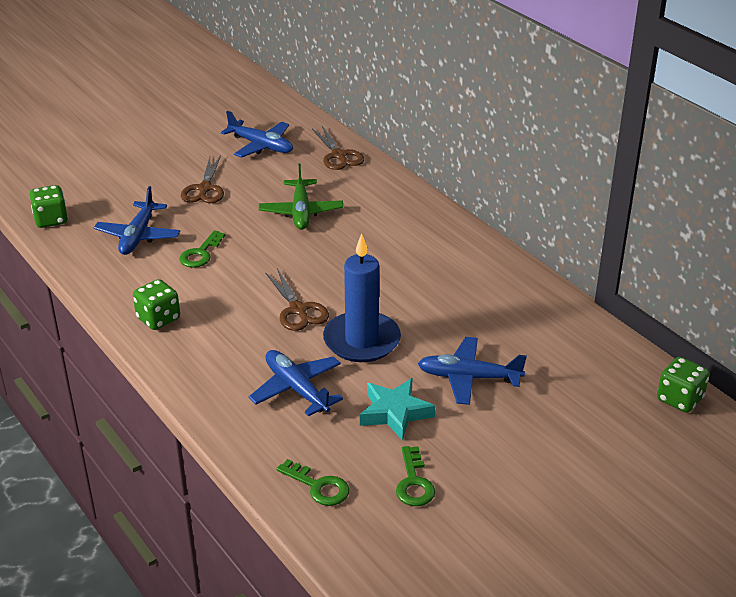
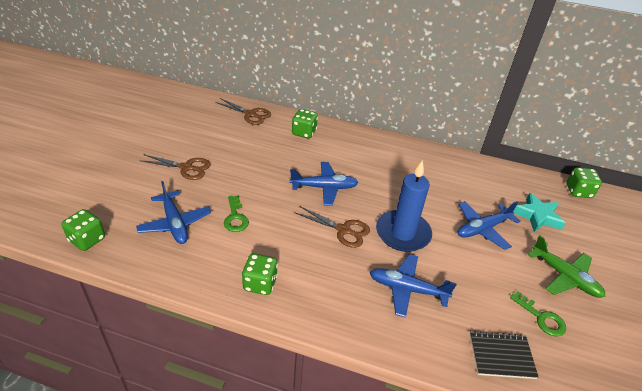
camera: 40 degrees left, 5 degrees up
brown scissors [181,155,224,203] -> brown scissors turned 45 degrees counterclockwise [139,154,211,180]
blue plane [221,111,293,158] -> blue plane moved to [290,162,358,206]
green plane [259,164,343,230] -> green plane moved to [528,235,605,298]
green key [276,459,349,506] -> black notebook [470,331,538,379]
turquoise star [360,378,435,441] -> turquoise star moved to [513,193,566,232]
none -> green dice [292,109,318,139]

